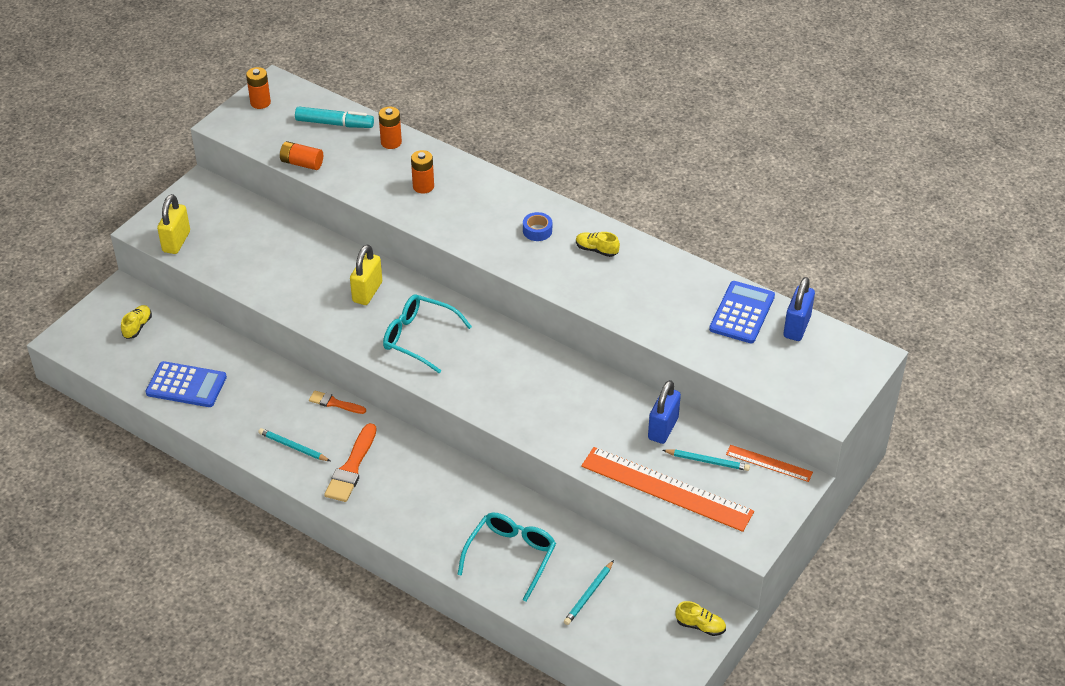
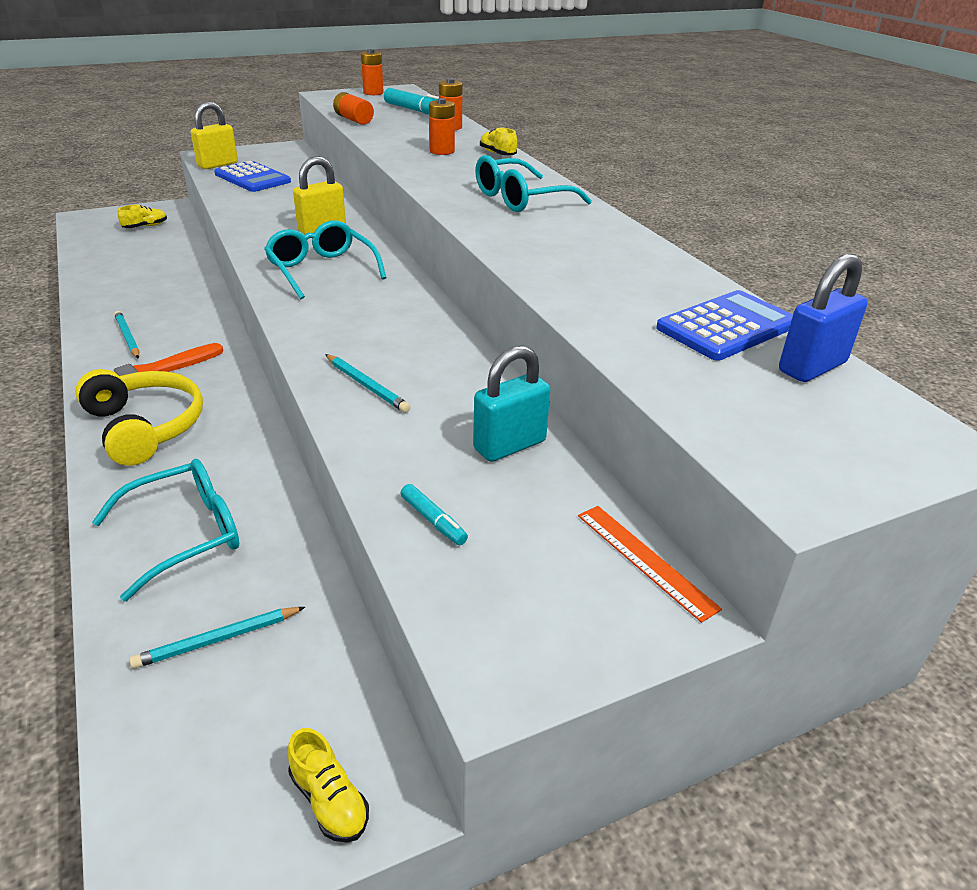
camera: 30 degrees right, 10 degrees down
blue calculator [145,361,227,407] -> blue calculator moved to [214,161,291,192]
orange brush [309,391,366,414] -> none
blue tape [523,212,552,241] -> turquoise glasses [475,155,592,212]
yellow shoe [576,232,620,257] -> yellow shoe moved to [480,127,517,155]
orange ruler [581,447,754,532] -> turquoise marker [401,484,468,545]
blue padlock [648,380,681,444] -> turquoise padlock [473,346,550,462]
turquoise pencil [662,449,750,471] -> turquoise pencil moved to [325,354,411,413]
none -> yellow headphones [75,369,203,466]

